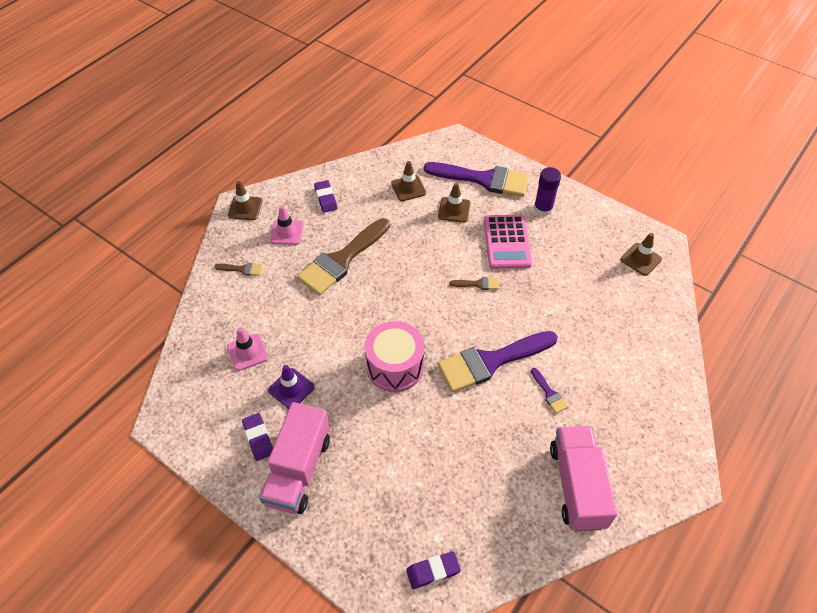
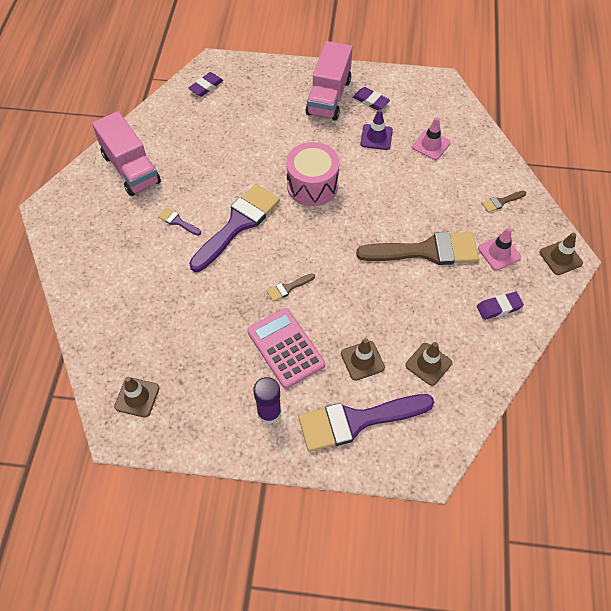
camera: 150 degrees right, 5 degrees up
pink truck [259,402,330,514] -> pink truck turned 150 degrees counterclockwise [305,41,352,121]
brown brush [297,218,390,295] -> brown brush turned 75 degrees clockwise [356,232,479,265]
purple eraser [314,180,337,213] -> purple eraser turned 60 degrees counterclockwise [477,292,524,320]

